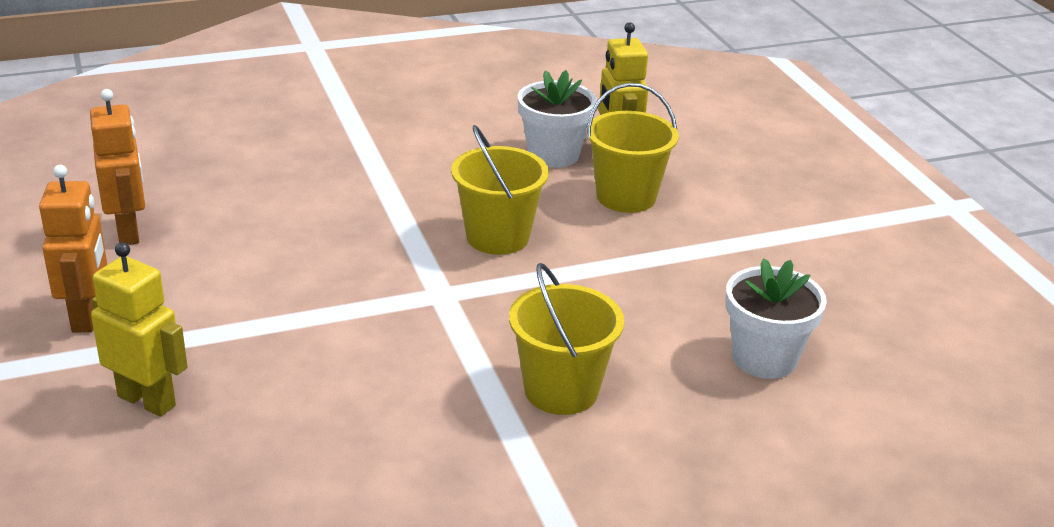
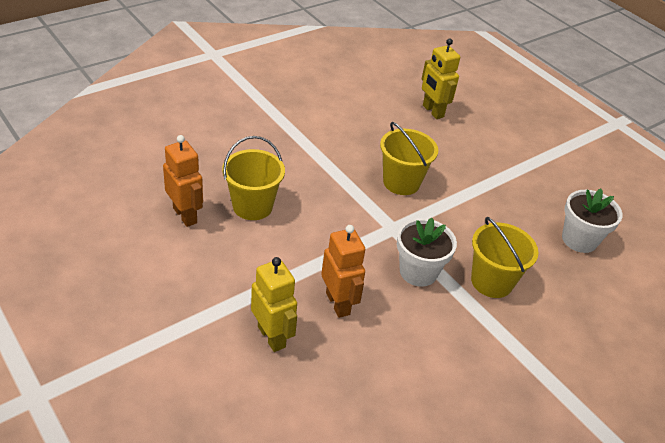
camera: 20 degrees left, 10 degrees up
orange robot [39,165,107,333] -> orange robot moved to [321,225,365,318]
yellow robot [91,242,188,417] -> yellow robot turned 45 degrees clockwise [251,257,297,352]
white flower pot [518,70,597,168] -> white flower pot moved to [397,218,457,287]
yellow bucket [587,83,679,213] -> yellow bucket moved to [222,136,285,220]

